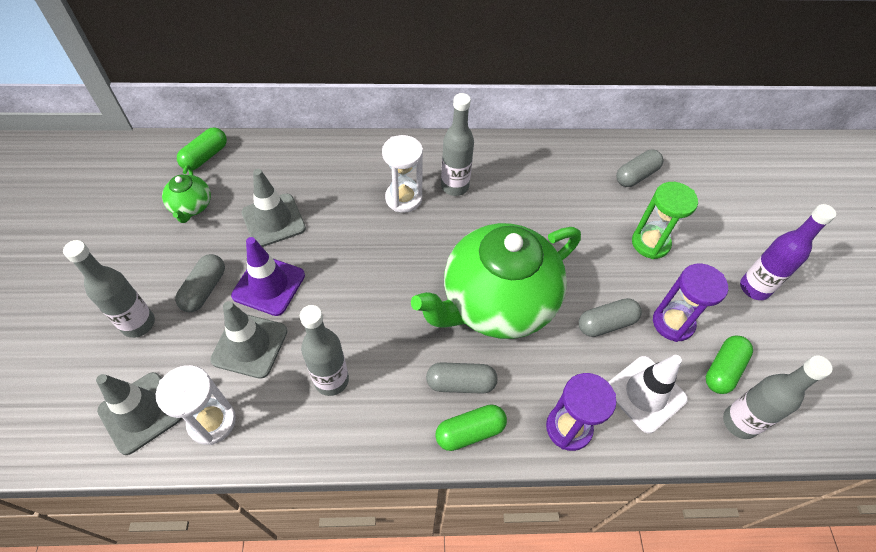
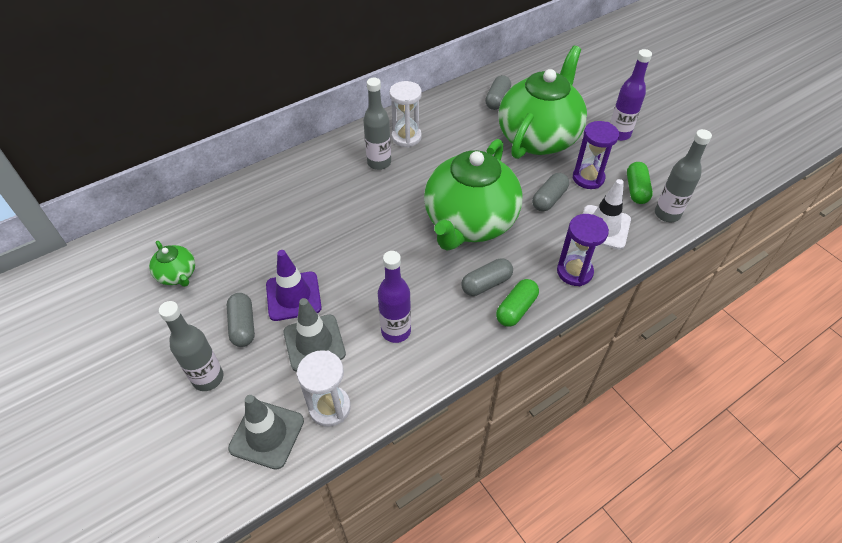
camera: 30 degrees left, 5 degrees down
green capsule [177,127,227,170] -> none
grey traffic cone [242,169,306,247] -> none
grey bottle [300,305,349,396] -> purple bottle [378,251,411,343]
white hourglass [382,135,423,213] -> white hourglass moved to [389,81,422,148]
green hourglass [632,182,698,259] -> green teapot [498,46,587,159]

